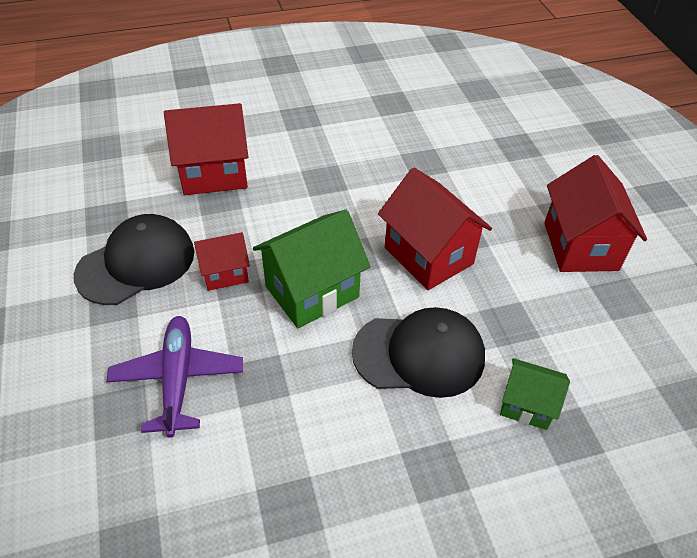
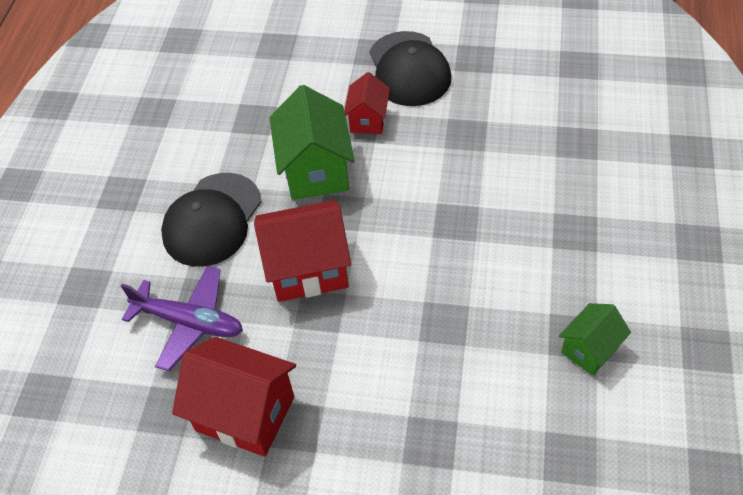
camera: 120 degrees right, 5 degrees up
purple plane [106,316,243,438] -> purple plane moved to [121,266,243,371]
red house [164,103,248,195] -> none
green house [500,358,570,430] -> green house moved to [559,303,631,376]

